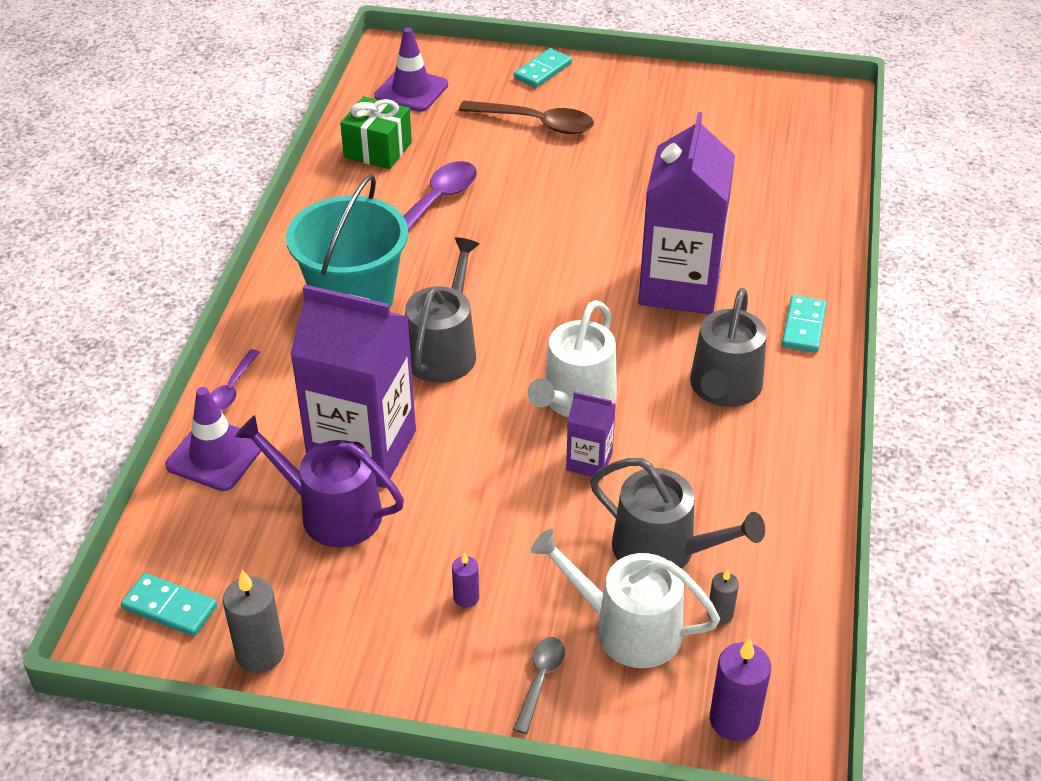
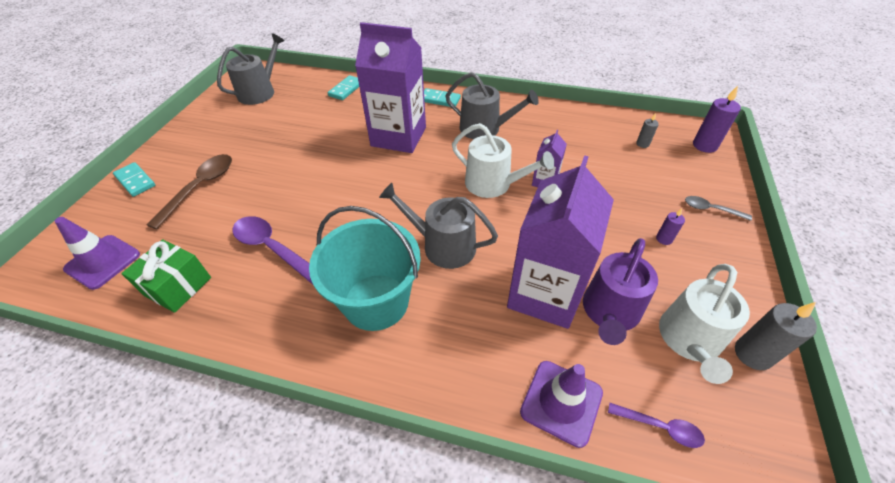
camera: 85 degrees left, 5 degrees up
turquoise domino [121,573,217,636] -> turquoise domino moved to [328,75,359,100]
purple spoon [211,349,260,410] -> purple spoon moved to [608,403,705,448]
white watering can [531,529,720,668] -> white watering can moved to [659,264,750,384]
grey watering can [590,458,765,569] -> grey watering can moved to [217,33,285,105]

